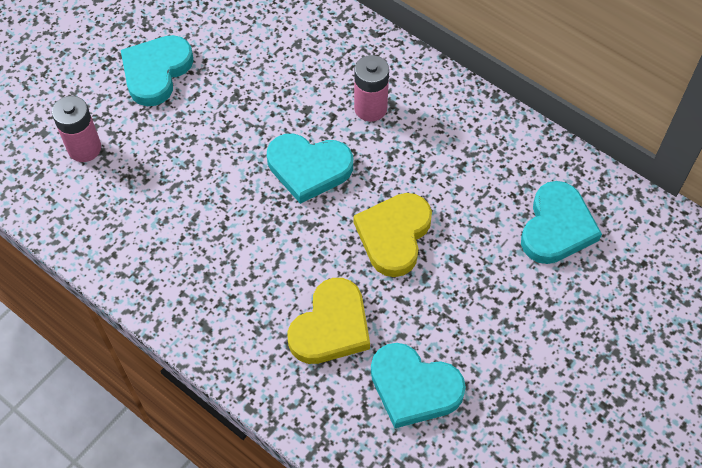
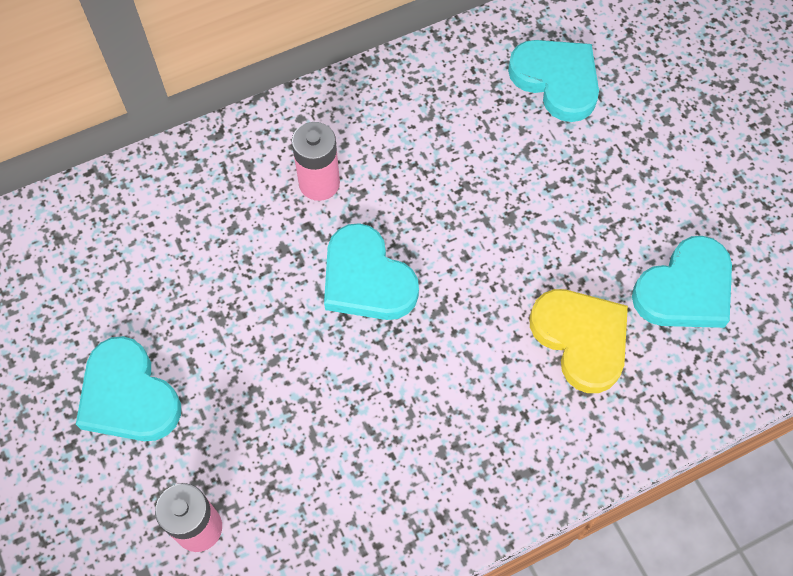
camera: 65 degrees left, 5 degrees up
turquoise heart [267,134,353,204] -> turquoise heart turned 105 degrees clockwise [324,223,419,320]
yellow heart [354,193,432,277] -> none

